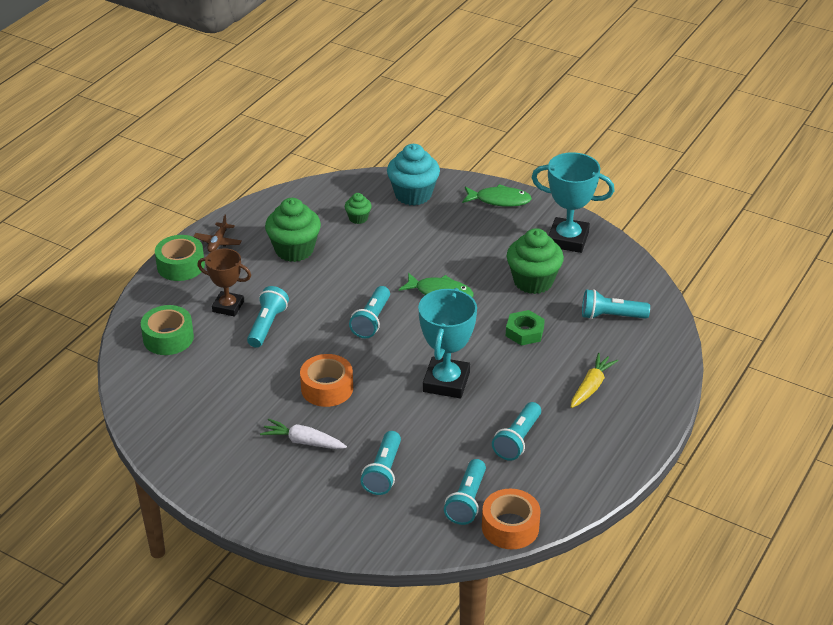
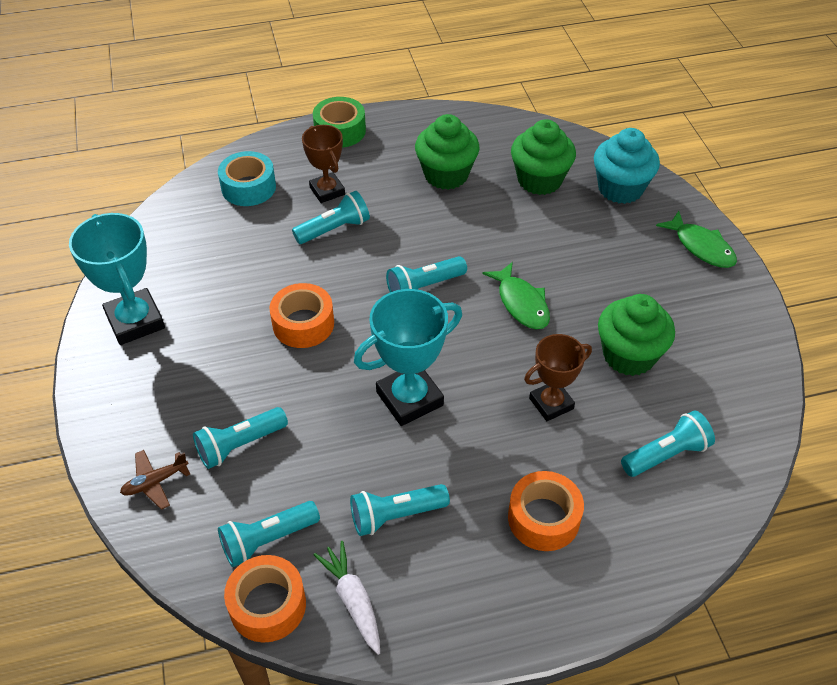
camera: 45 degrees right, 10 degrees up
green tape [141,305,194,355] -> turquoise tape [218,151,276,206]
brown plane [193,215,242,252] -> brown plane moved to [120,450,190,510]
white carrot [260,418,347,449] -> white carrot moved to [314,541,380,655]
green cupcake [345,193,372,224] -> green cupcake [511,119,576,195], size x1.99
green nut [506,310,545,346] -> brown trophy [524,334,592,421]
turquoise trophy [532,152,615,253] -> turquoise trophy moved to [69,213,165,345]
yellow carrot [571,353,619,408] -> orange tape [508,471,584,551]
turquoise flashlight [582,289,650,319] -> turquoise flashlight turned 105 degrees clockwise [621,410,715,477]

